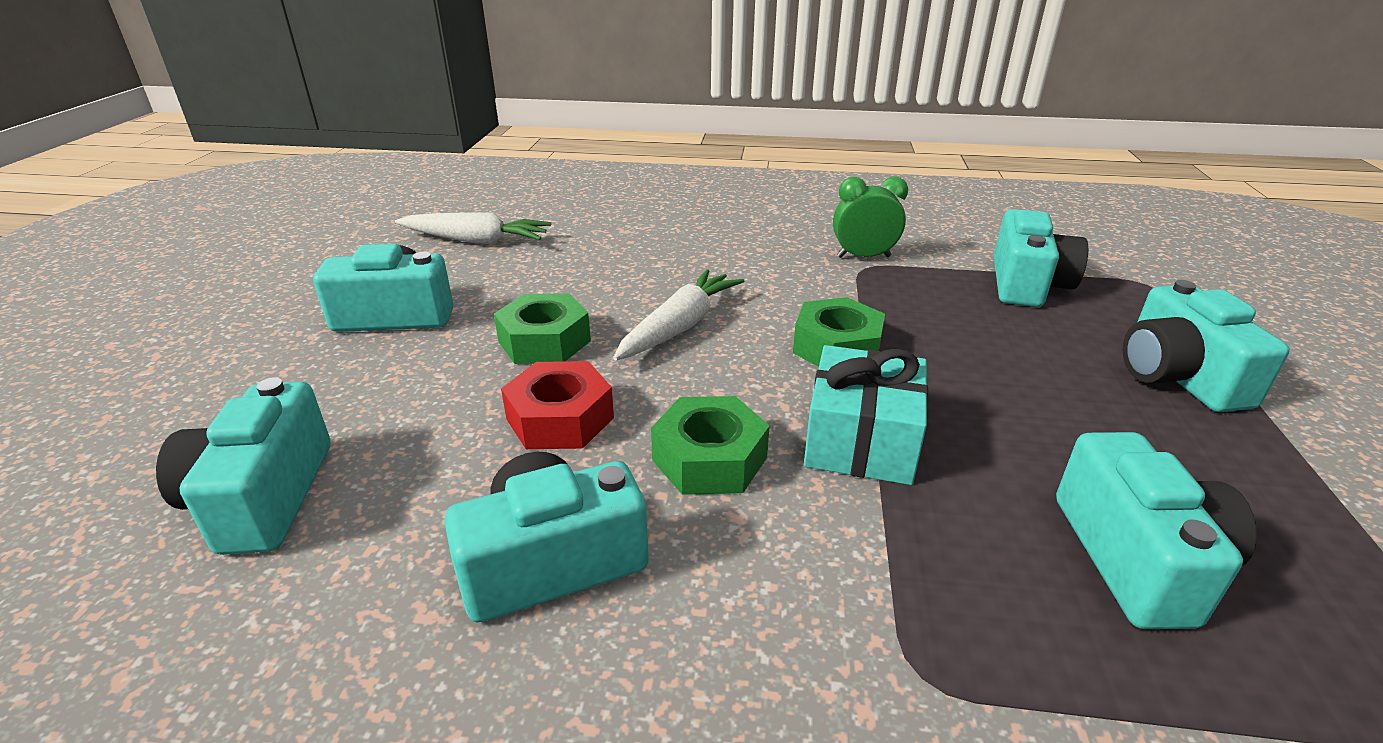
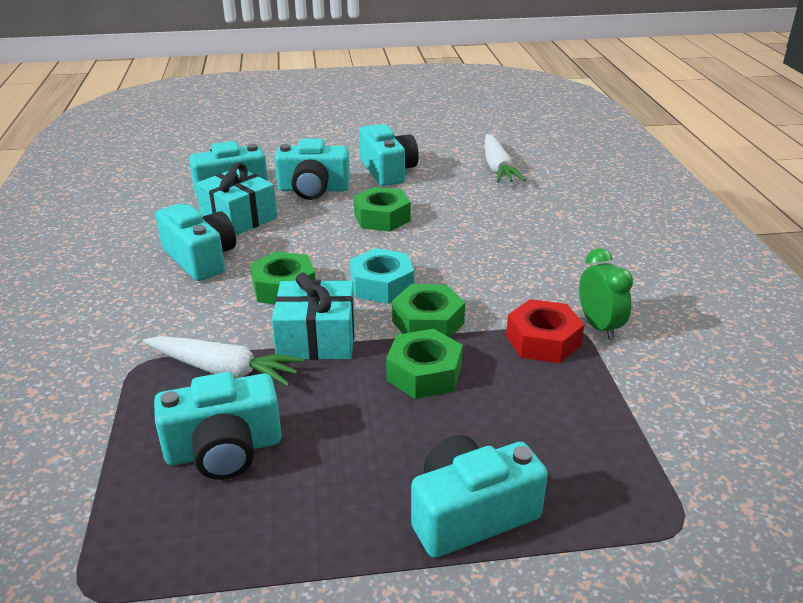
camera: 75 degrees right, 0 degrees up
red nut [501,361,614,449] -> red nut moved to [506,299,584,363]
white carrot [613,269,744,361] -> white carrot moved to [143,336,305,386]
turquoise camera [994,209,1088,307] -> turquoise camera moved to [274,139,350,200]
none -> turquoise gift [195,163,277,235]
none -> turquoise nut [350,248,414,304]
none -> green nut [386,329,463,399]

